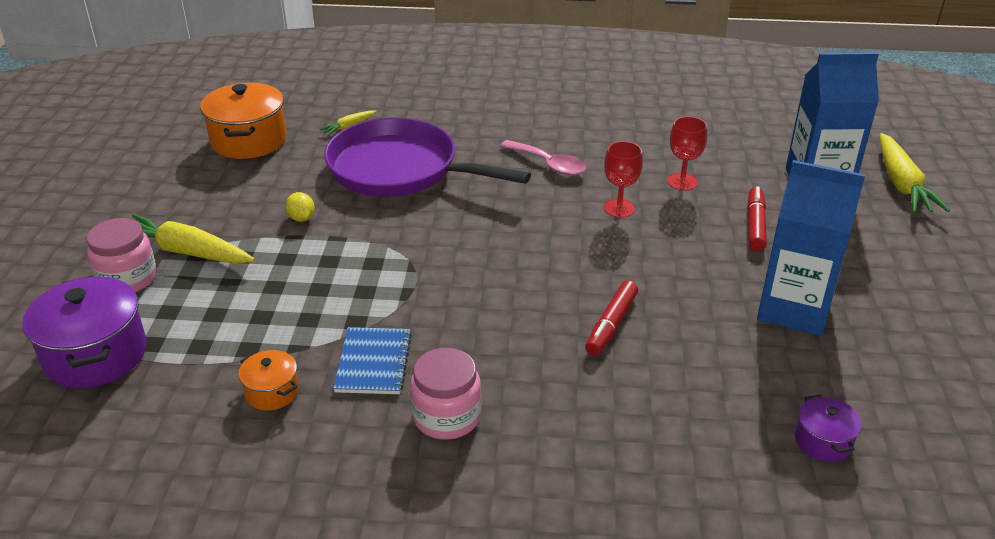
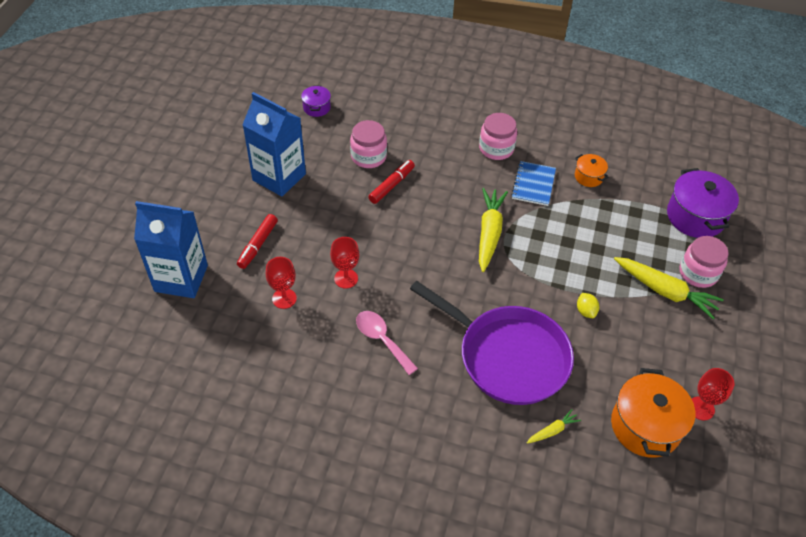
camera: 170 degrees left, 15 degrees up
yellow carrot [880,133,950,213] -> yellow carrot moved to [479,188,508,272]
none -> pink jar [350,120,387,168]
none -> red goblet [692,368,734,420]

